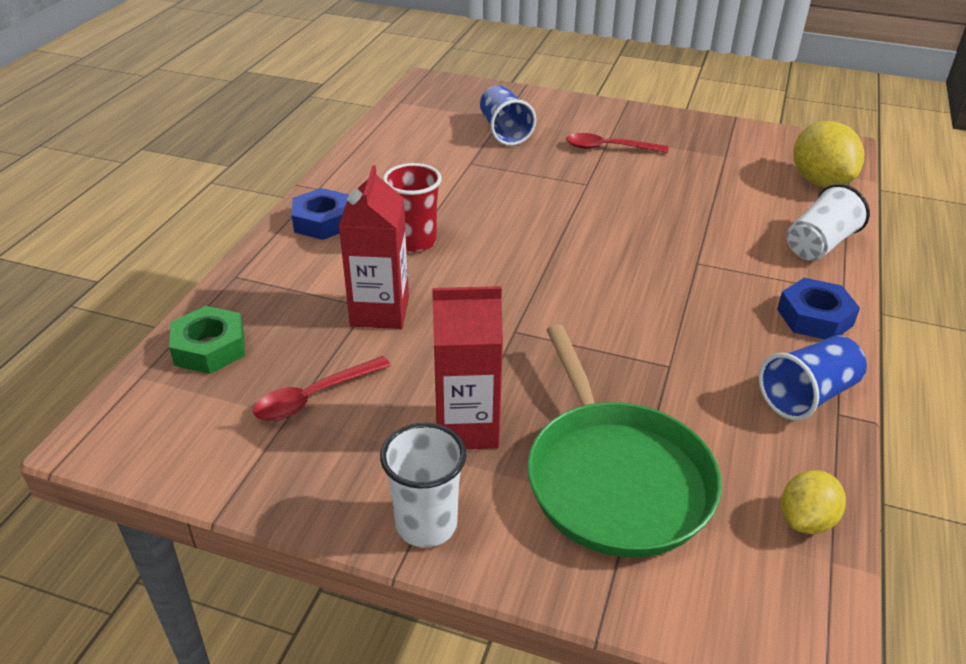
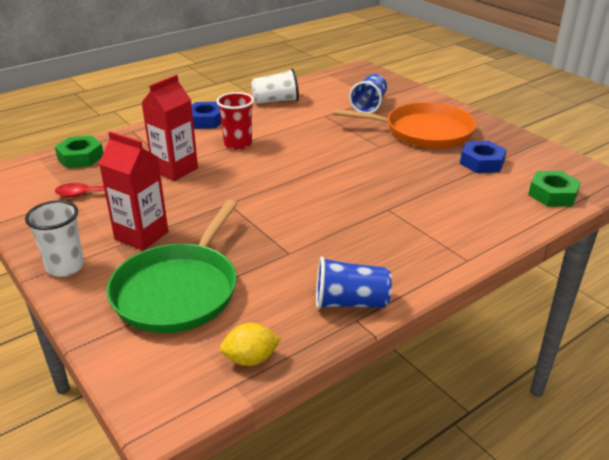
camera: 35 degrees right, 5 degrees down
red spoon [566,133,668,153] -> orange pan [333,102,476,149]
blue nut [777,278,860,339] -> blue nut moved to [460,141,507,173]
white cup [787,184,870,261] -> white cup moved to [251,68,299,104]
yellow lemon [793,121,864,188] -> green nut [528,171,581,206]

